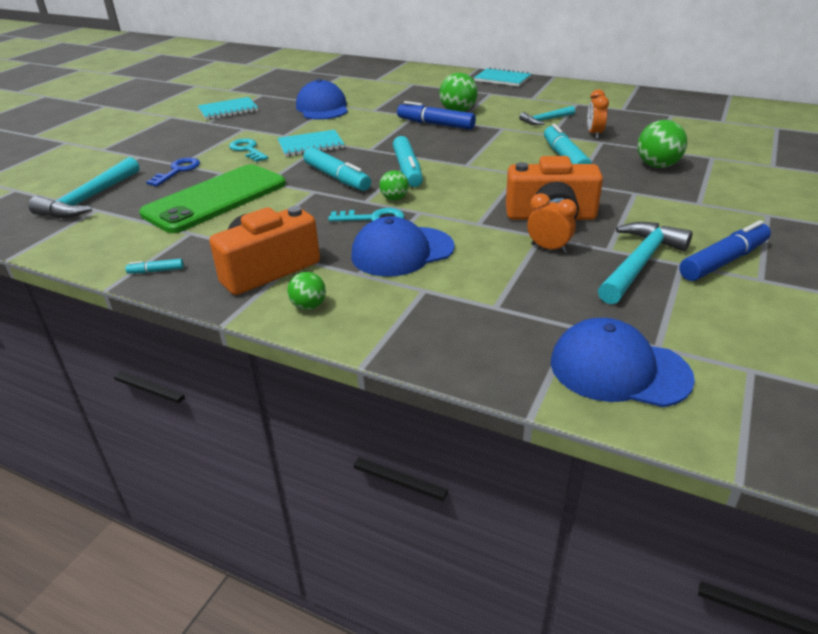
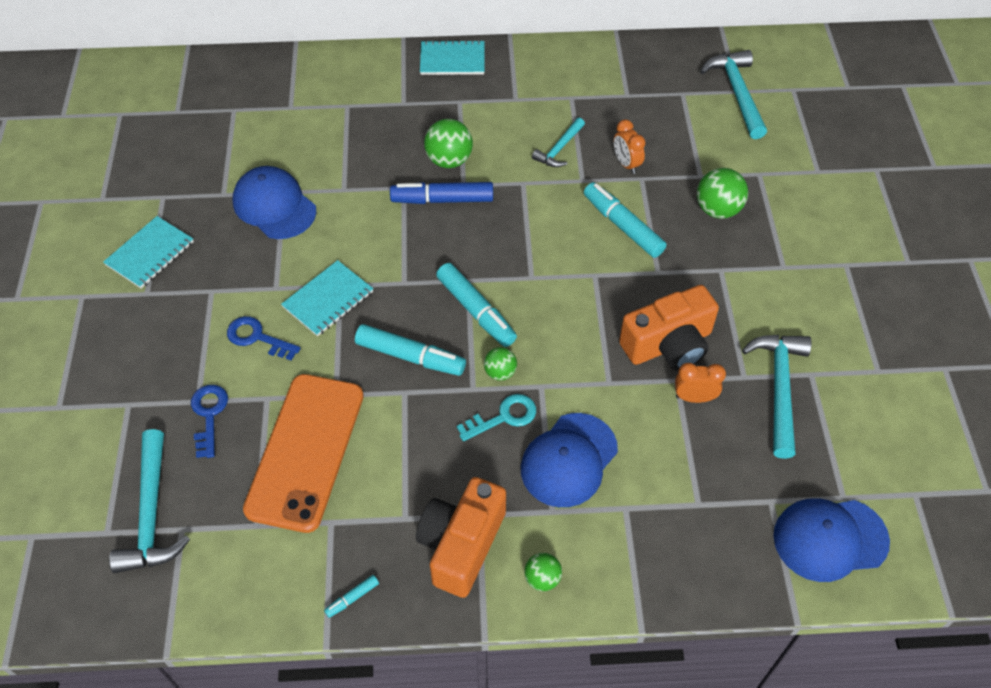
camera: 30 degrees left, 20 degrees up
green phone [139,164,286,233] -> orange phone [243,374,364,533]
turquoise key [229,138,268,162] -> blue key [227,316,301,361]
blue marker [679,220,771,281] -> none
none -> turquoise hammer [700,50,767,139]

